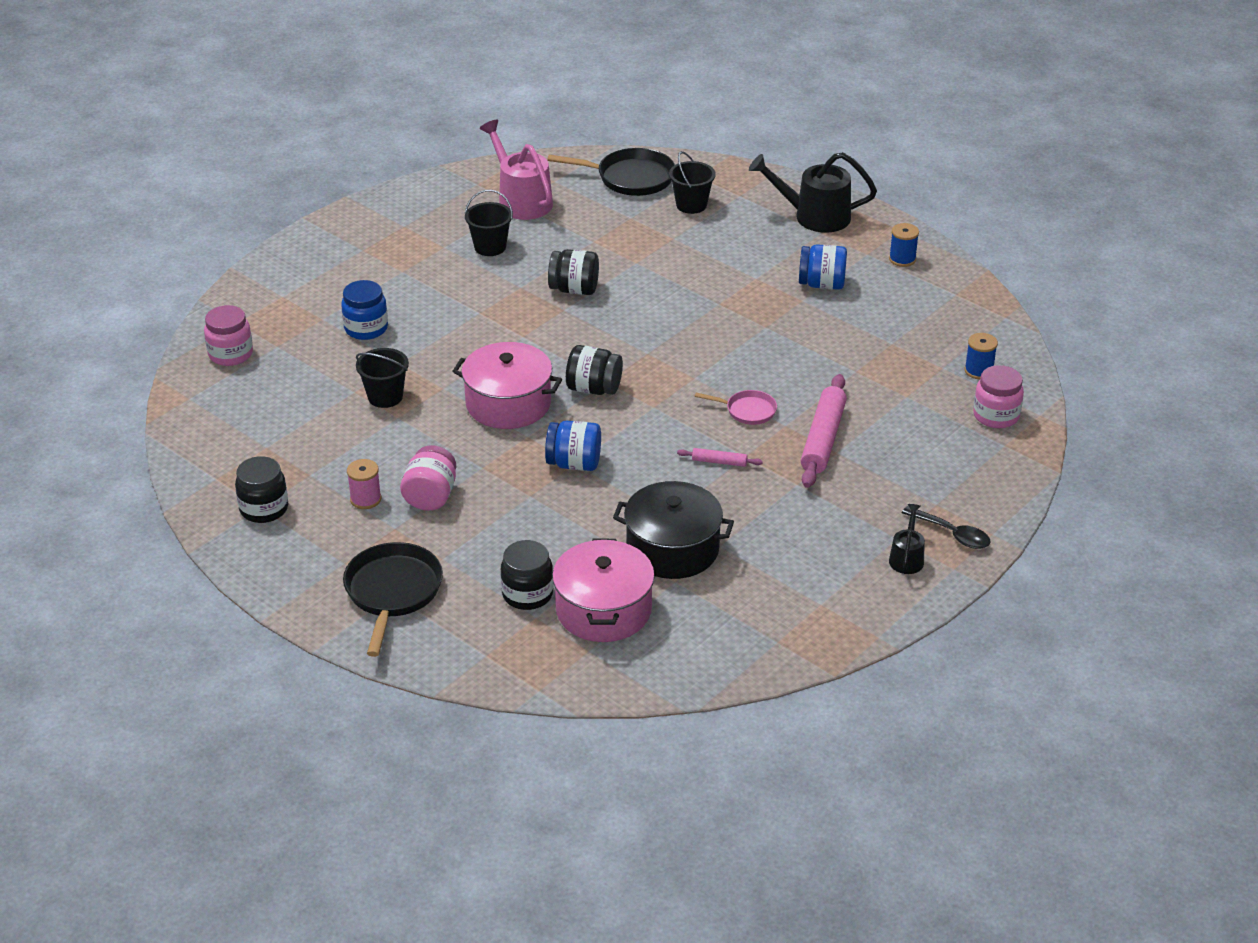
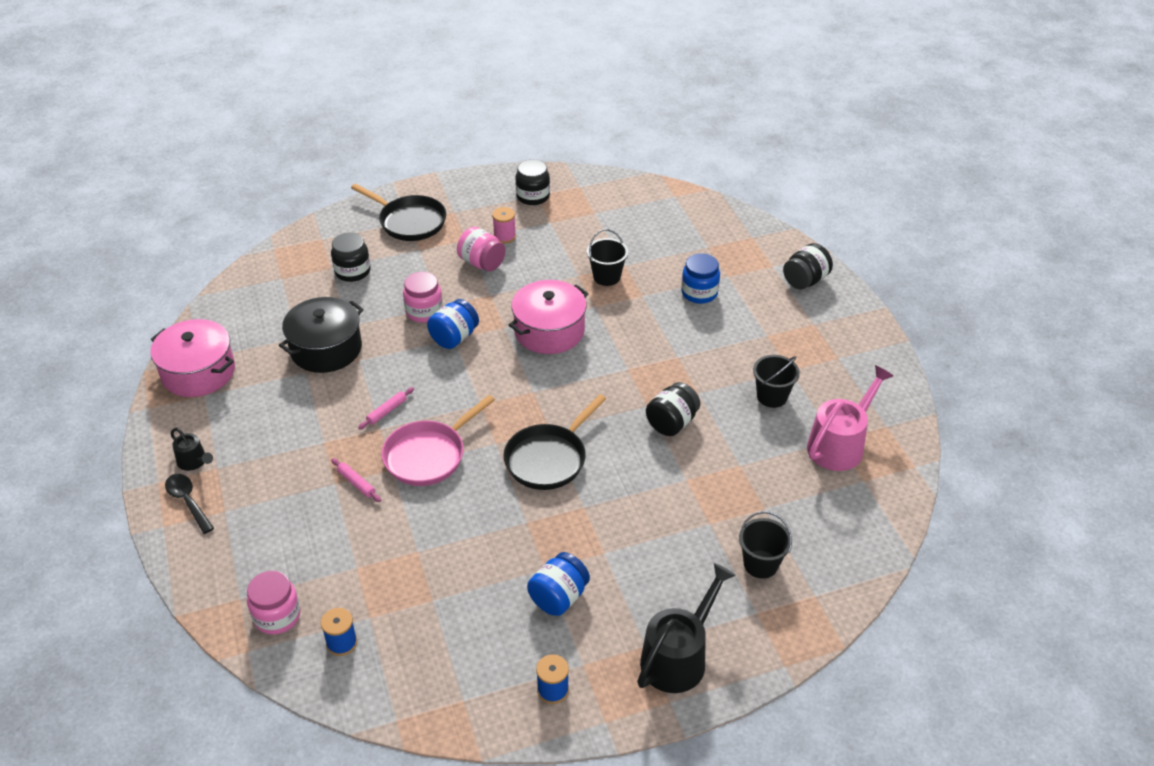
camera: 120 degrees right, 5 degrees up
pink jar [204,305,253,366] -> pink jar moved to [403,272,443,323]
pink watering can [480,120,553,220] -> pink watering can turned 45 degrees counterclockwise [807,365,894,471]
black pan [547,148,675,196] -> black pan moved to [503,394,606,490]
pink pot [552,539,655,642] -> pink pot moved to [150,319,235,397]
black jar [566,345,623,395] -> black jar moved to [783,243,833,289]
pink pan [694,390,777,425] -> pink pan [381,395,495,486], size x1.79
pink rolling pin [801,374,847,488] -> pink rolling pin [331,458,381,502], size x0.48
black spoon [902,506,991,549] -> black spoon turned 75 degrees clockwise [165,474,214,534]

